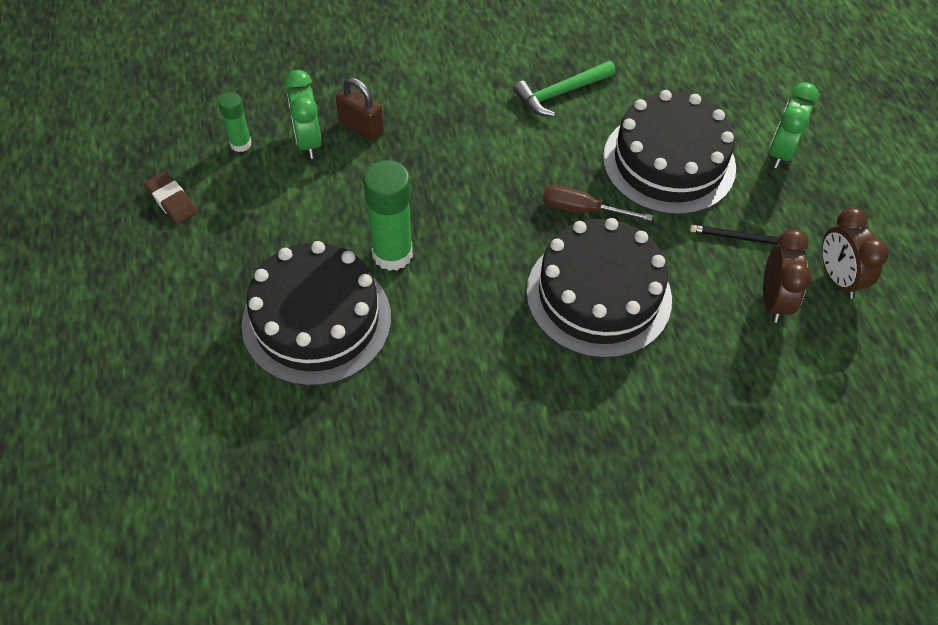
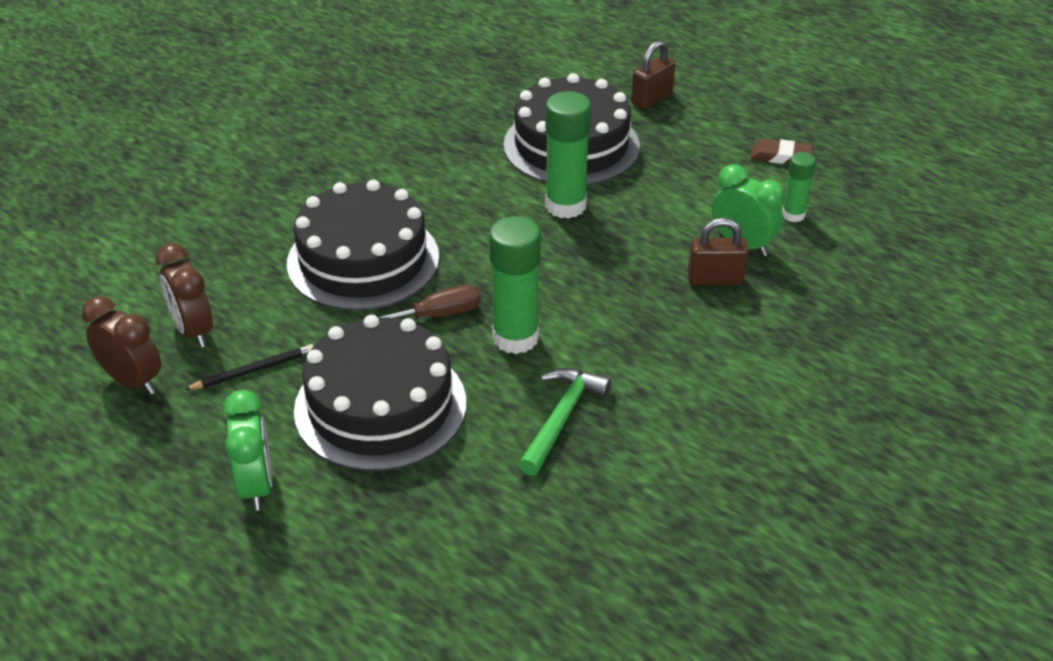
camera: 145 degrees right, 15 degrees down
none -> green glue stick [489,216,541,354]
none -> brown padlock [631,40,675,109]

